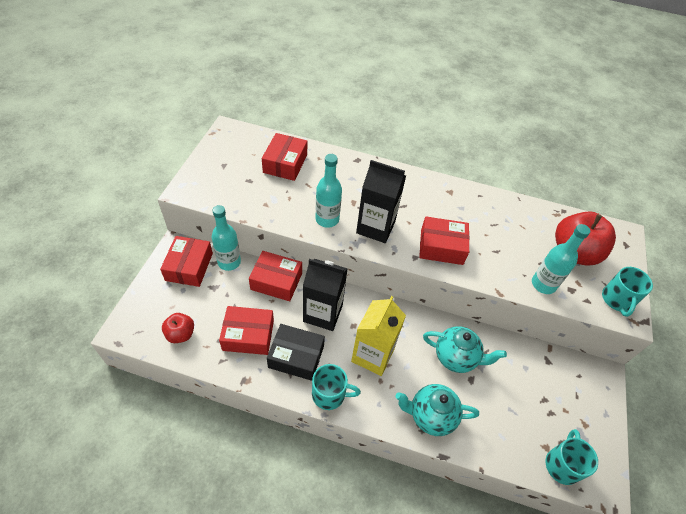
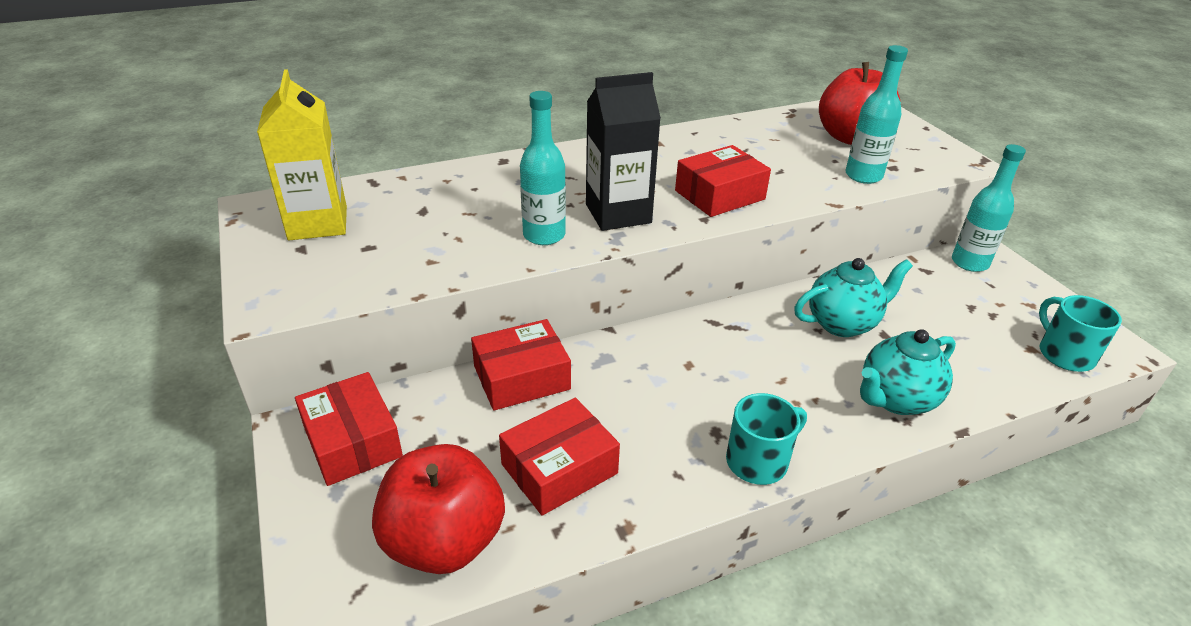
camera: 35 degrees left, 15 degrees down
red apple [162,313,194,343] -> red apple [372,444,505,574], size x1.86
turquoise bottle [212,205,241,271] -> turquoise bottle moved to [952,144,1026,272]
red box [262,133,307,181] -> none
black box [267,324,325,381] -> none
black carton [303,259,348,331] -> none
yellow carton [351,296,406,376] -> yellow carton moved to [257,69,347,240]
turquoise mug [602,267,653,317] -> none

